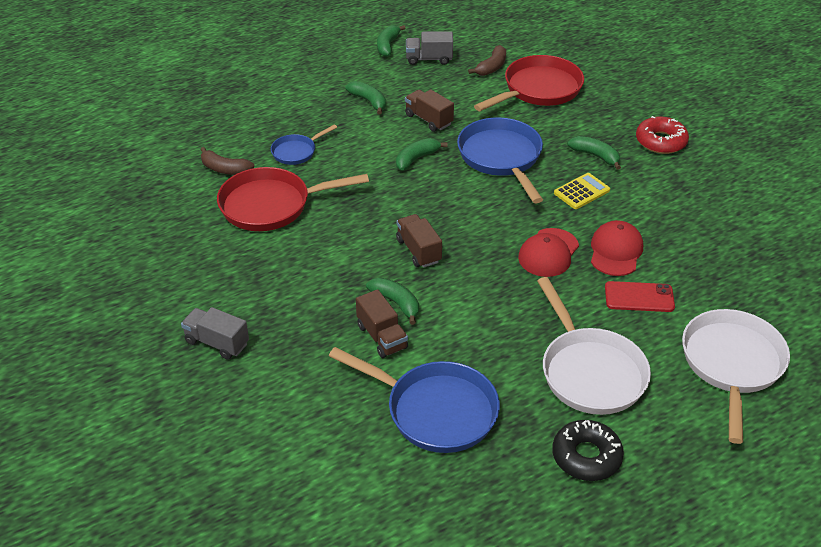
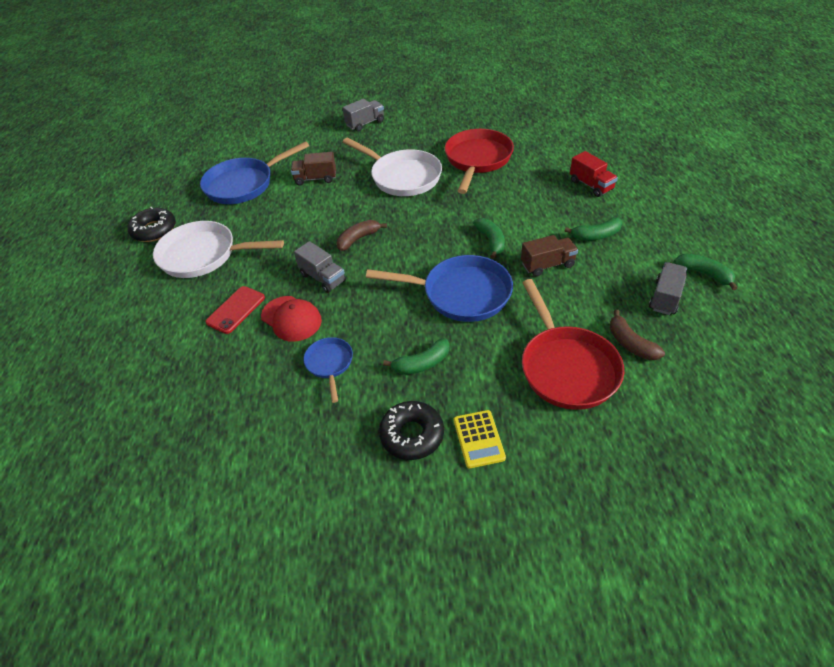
camera: 120 degrees right, 5 degrees up
brown banana [200,147,255,175] -> brown banana moved to [337,220,387,251]
blue pan [271,124,337,165] -> blue pan moved to [304,337,353,403]
green banana [366,278,419,325] -> none
brown truck [396,214,442,268] -> none
red cap [518,228,579,277] -> grey truck [294,241,346,293]
yellow calculator [554,173,610,209] -> yellow calculator moved to [454,410,506,468]
red donut [636,116,689,154] -> black donut [379,401,444,460]
white pan [682,309,790,444] -> white pan moved to [343,138,442,196]
none -> red truck [570,151,618,197]

